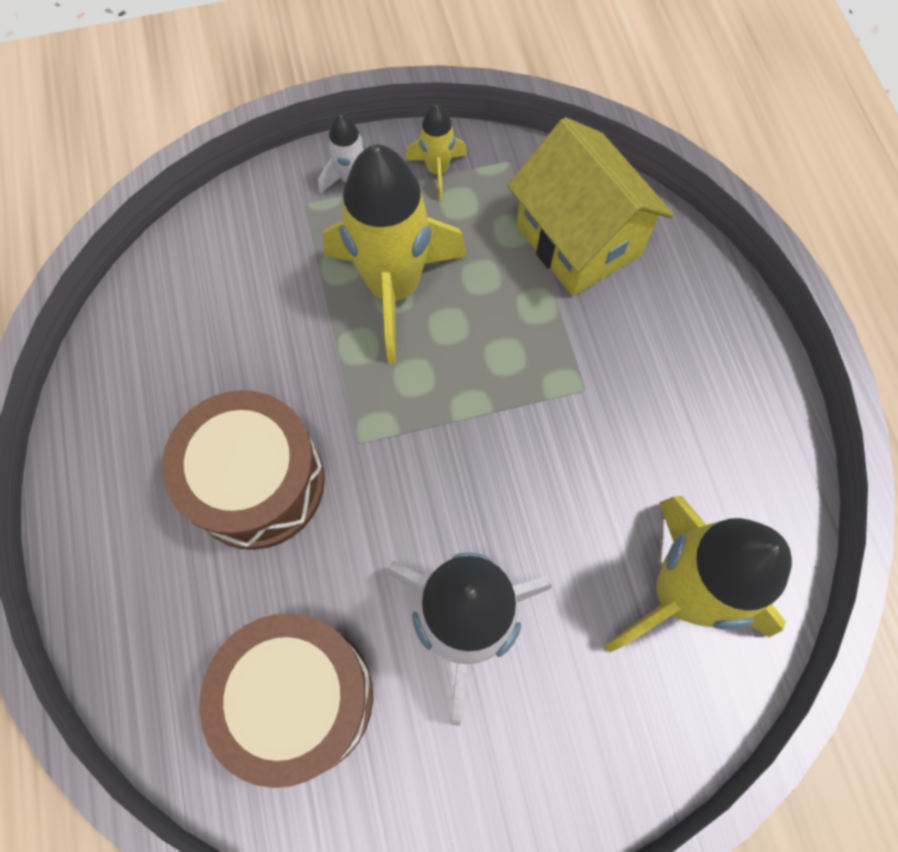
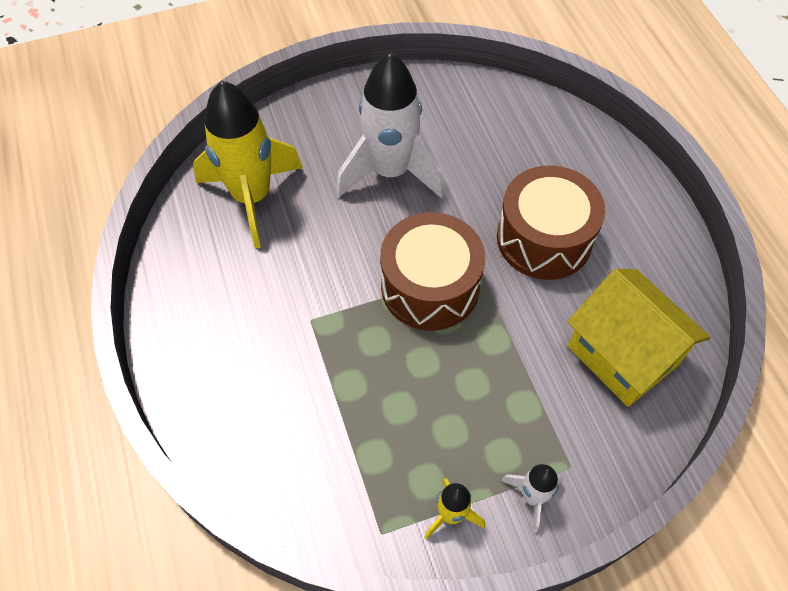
camera: 175 degrees right, 10 degrees down
brown drum [199,613,373,788] -> brown drum moved to [380,212,485,331]
yellow rocket [323,144,467,364] -> none
yellow house [508,117,674,296] -> yellow house moved to [567,269,711,407]

